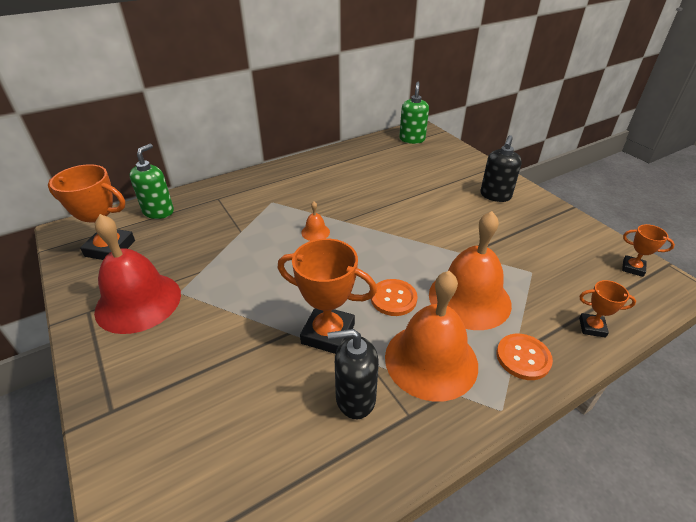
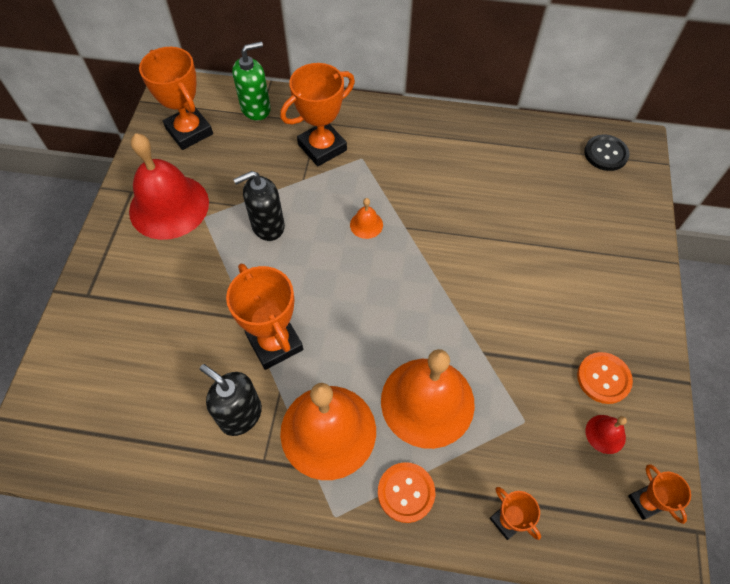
camera: 40 degrees right, 20 degrees up
orange button [371,279,417,316] -> orange button moved to [577,352,633,404]
green soap dispenser [399,82,429,144] -> black button [584,135,630,171]
black soap dispenser [480,135,522,202] -> black soap dispenser moved to [233,171,285,241]
none -> orange trophy [280,63,355,166]
none -> red bell [586,415,627,454]

